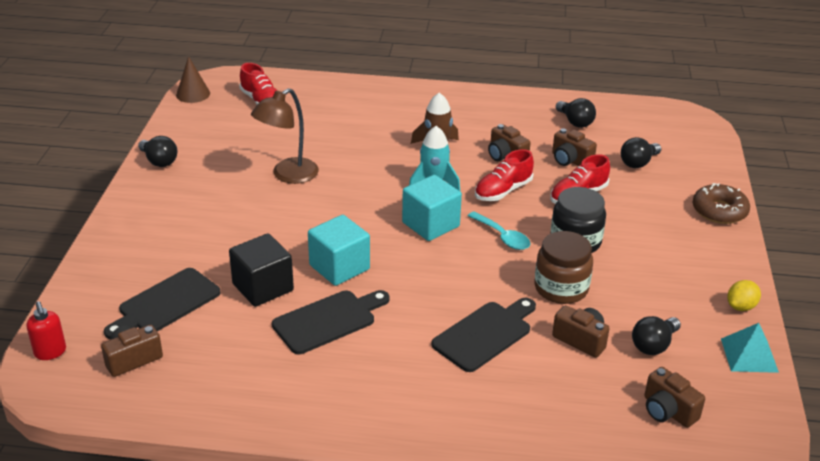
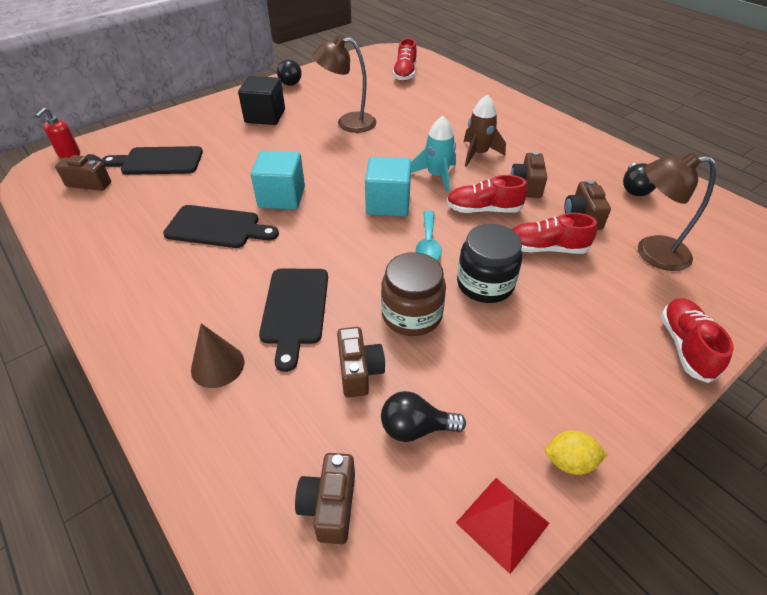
camera: 45 degrees right, 10 degrees up
brown cone [176,56,210,103] -> brown cone moved to [191,323,244,388]
black cube [229,233,294,307] -> black cube moved to [238,76,285,125]
black cutting board [432,298,536,372] -> black cutting board turned 90 degrees clockwise [259,269,328,372]
black light bulb [621,137,661,168] -> brown lamp [638,152,716,271]
brown donut [693,183,750,224] -> red shoe [661,298,734,383]
turquoise pyramid [721,323,779,373] -> red pyramid [456,478,550,574]

